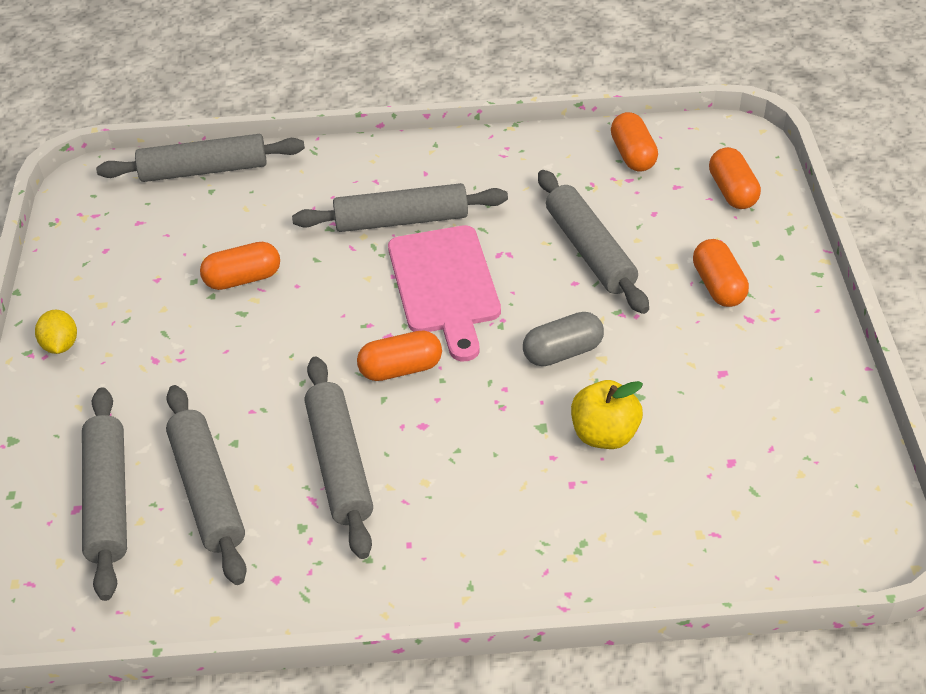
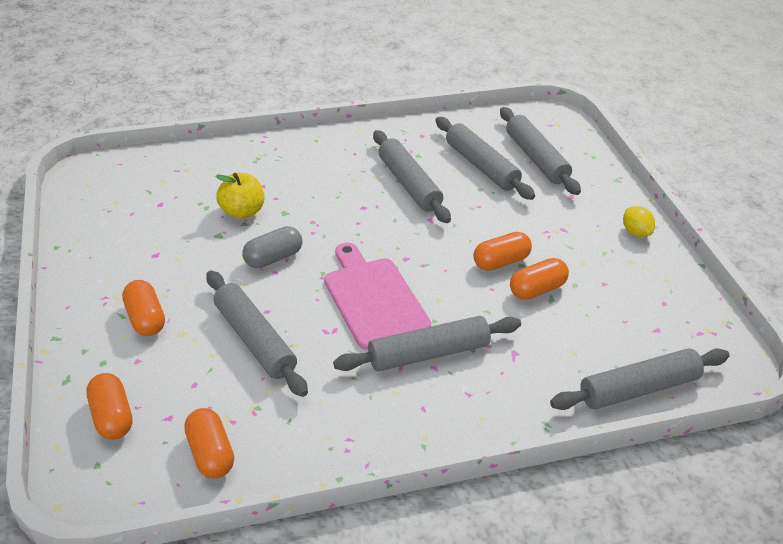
camera: 165 degrees right, 5 degrees down
orange capsule [357,330,442,381] -> orange capsule moved to [473,232,532,271]

